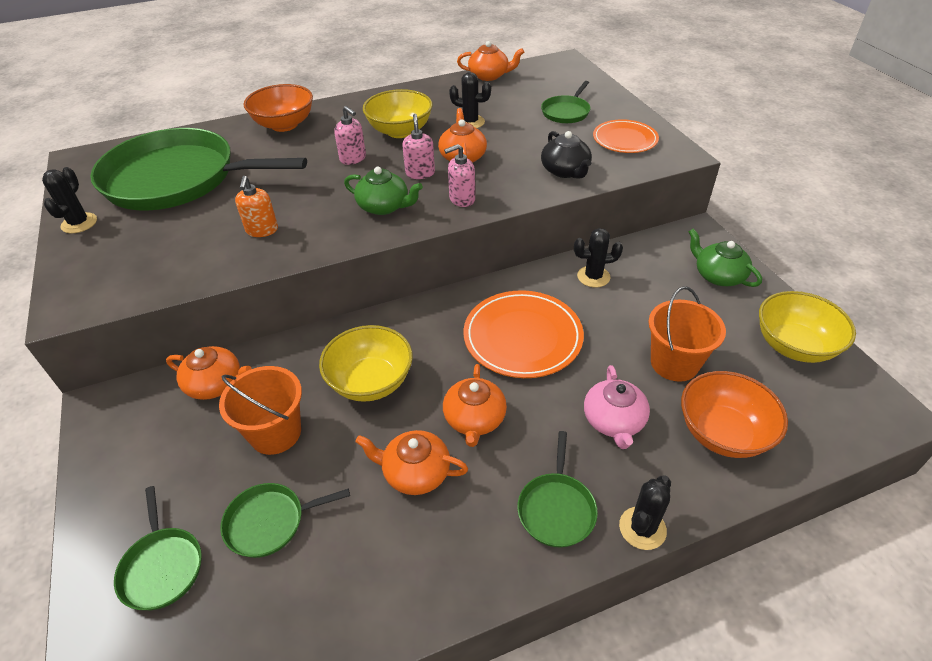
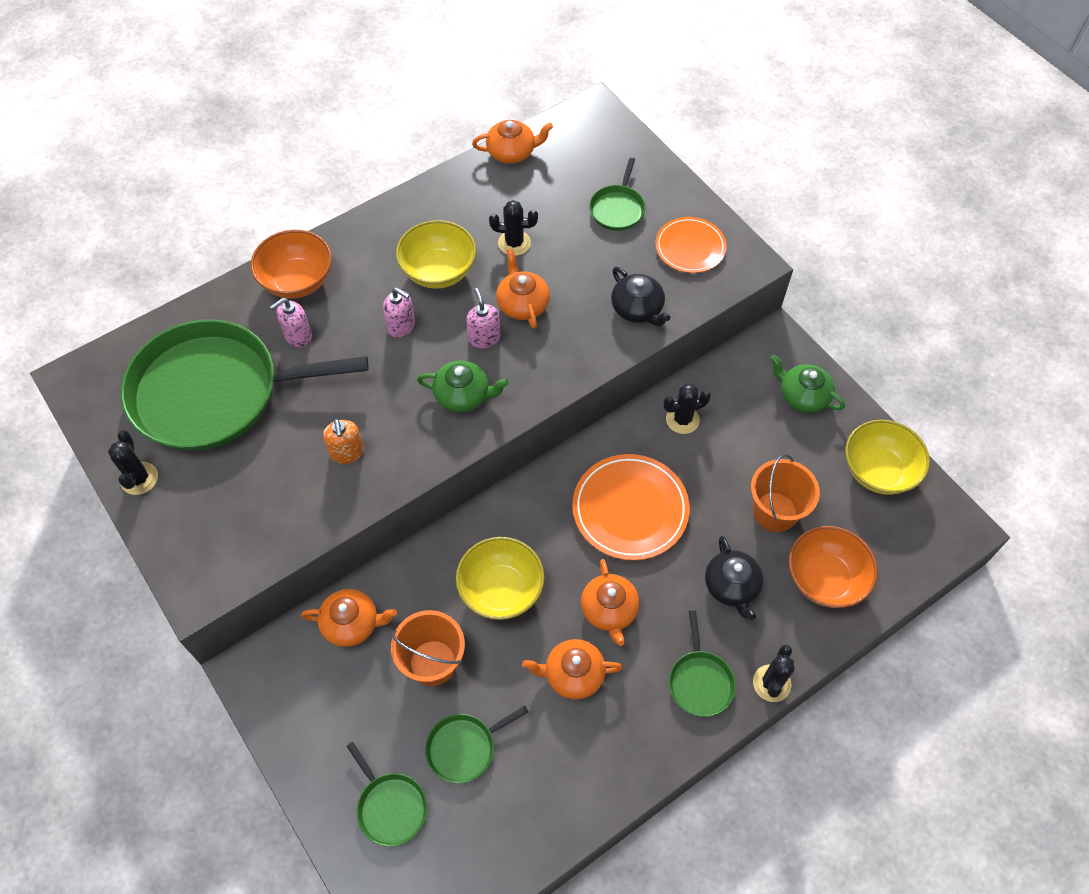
camera: 15 degrees left, 15 degrees up
pink soap dispenser [444,144,475,207] -> pink soap dispenser moved to [270,298,312,347]
pink teapot [584,365,650,449] -> black teapot [705,536,763,620]

